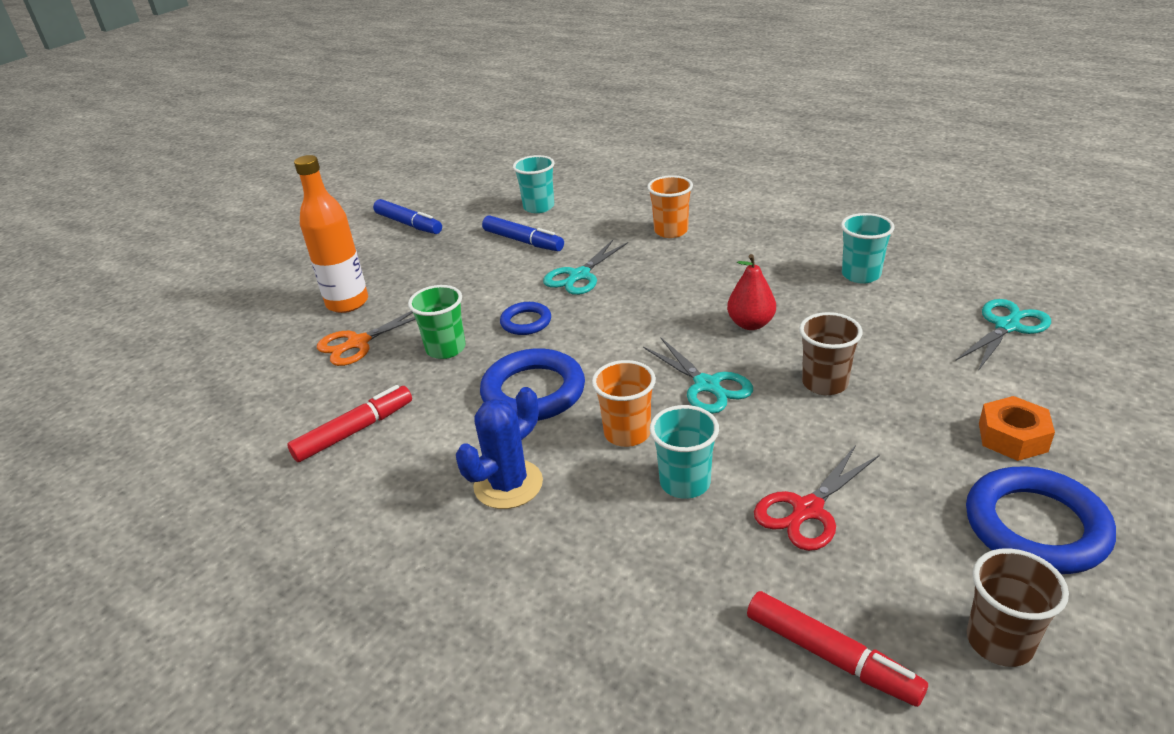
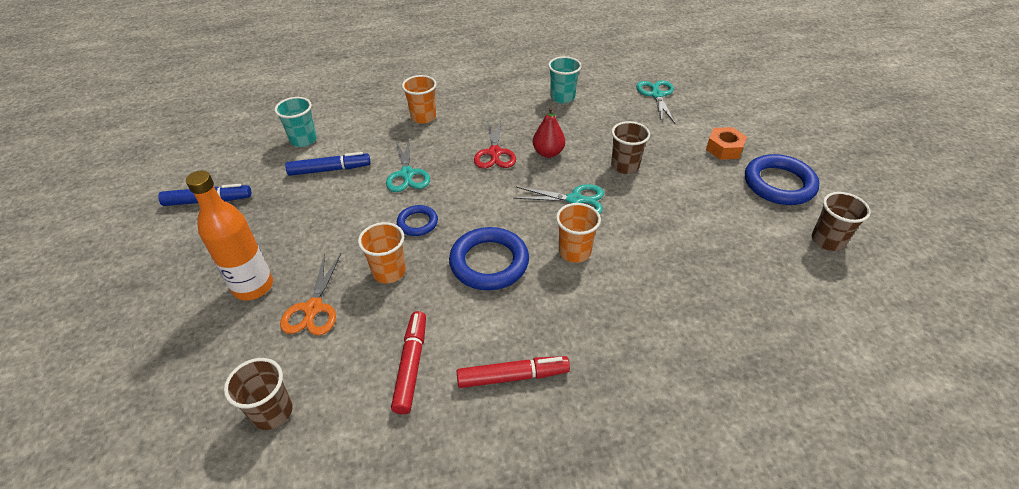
camera: 50 degrees left, 10 degrees up
green cup [408,285,466,359] -> orange cup [358,222,406,283]
blue cactus [456,387,543,509] -> none
turquoise cup [650,405,719,499] -> none
red marker [747,591,928,707] -> red marker moved to [457,356,570,388]
red scissors [754,445,880,551] -> red scissors moved to [474,119,516,169]
none -> brown cup [224,358,293,430]

